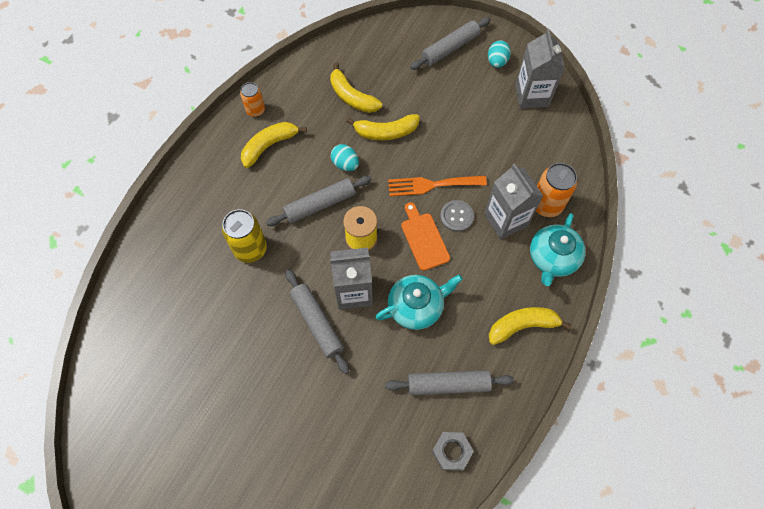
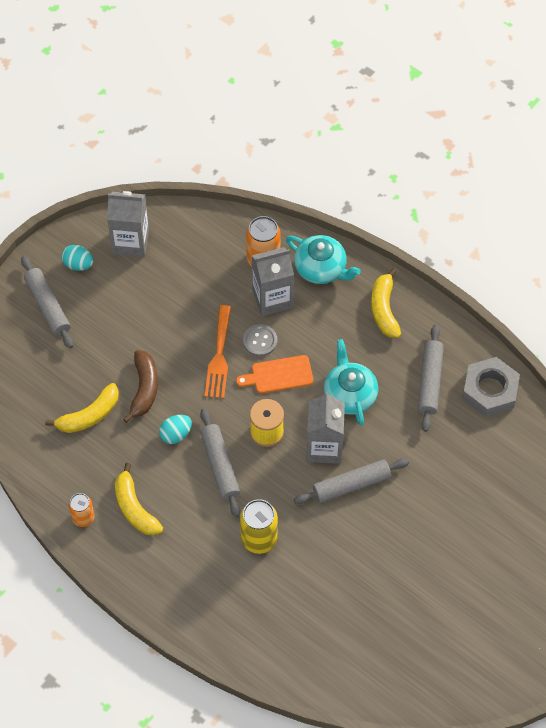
camera: 80 degrees left, 5 degrees down
yellow banana [346,114,420,140] -> brown banana [123,350,158,423]
grey nut [432,432,474,471] -> grey nut [462,357,520,417], size x1.64

